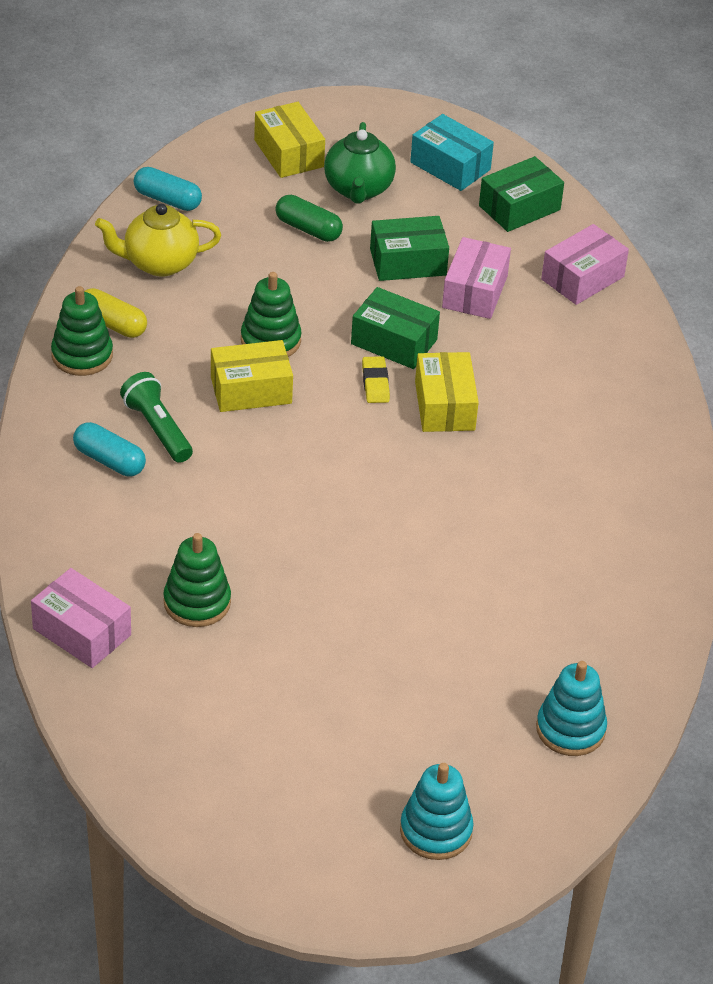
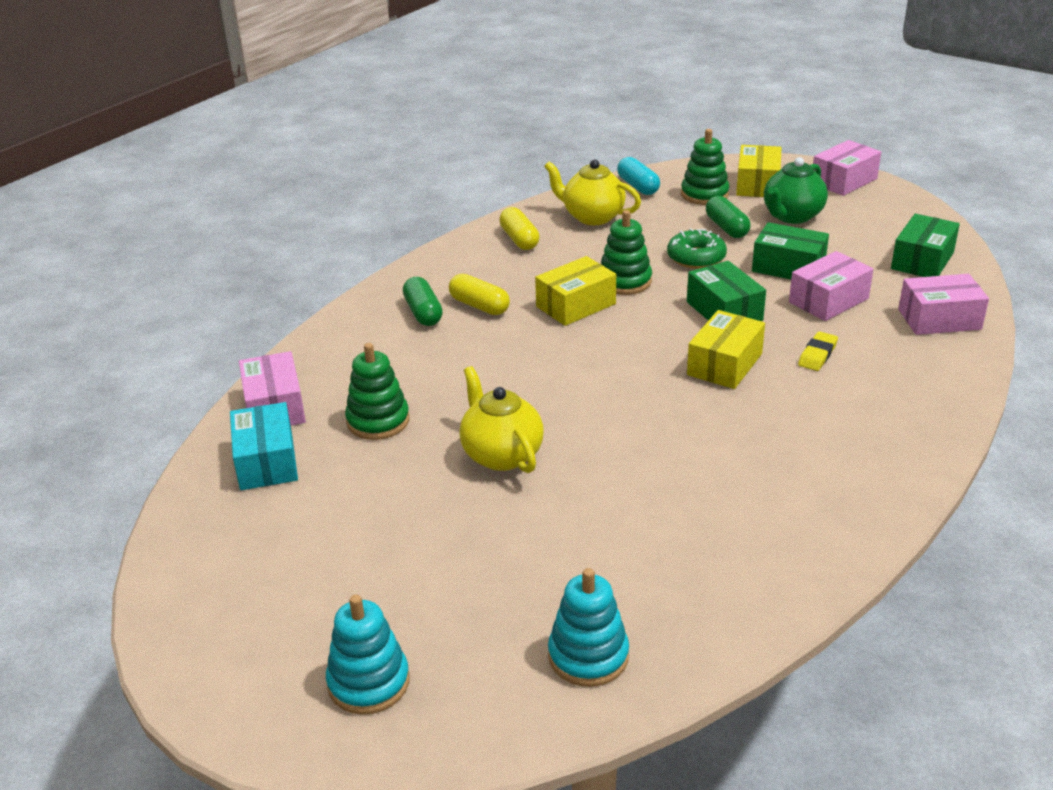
camera: 40 degrees right, 10 degrees down
green stacking toy [51,286,113,376] -> green stacking toy moved to [681,129,730,205]
turquoise capsule [73,422,146,476] -> green capsule [403,277,443,326]
green flashlight [120,372,193,463] -> yellow capsule [449,274,510,315]
yellow box [211,340,293,412] -> yellow box turned 60 degrees counterclockwise [535,256,616,326]
yellow eraser [362,356,390,403] -> yellow eraser moved to [798,331,838,371]
turquoise box [410,114,494,191] -> turquoise box moved to [230,402,298,490]
green box [479,156,564,232] -> green box turned 60 degrees counterclockwise [891,214,960,277]
none -> yellow teapot [459,366,544,473]
none -> green donut [667,228,727,269]
none -> pink box [813,140,881,196]

